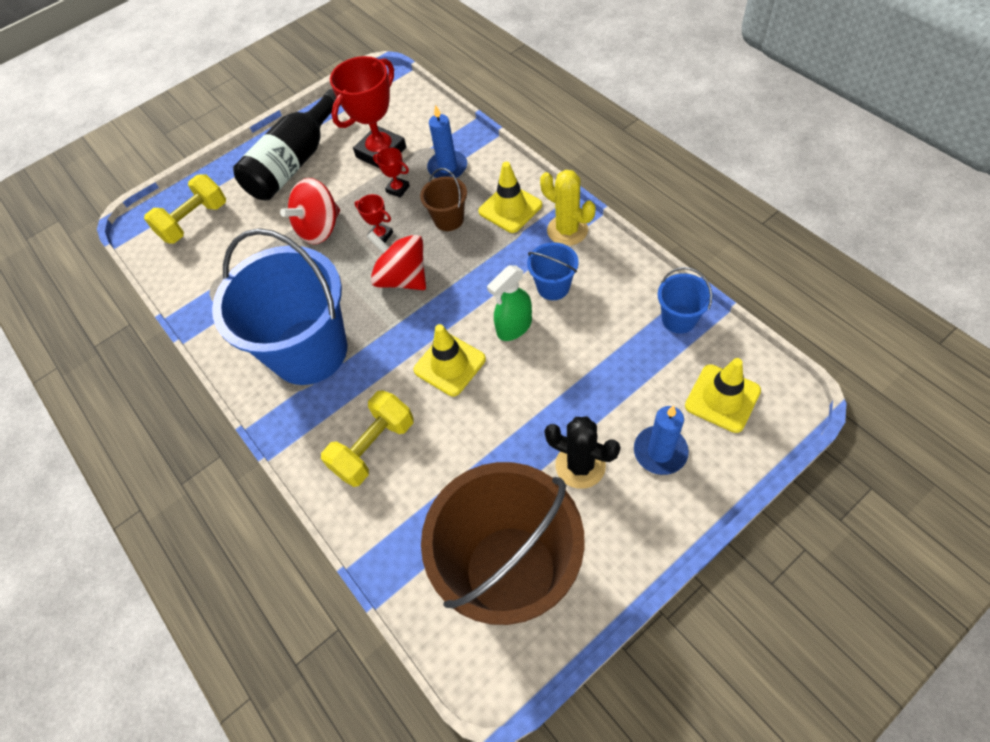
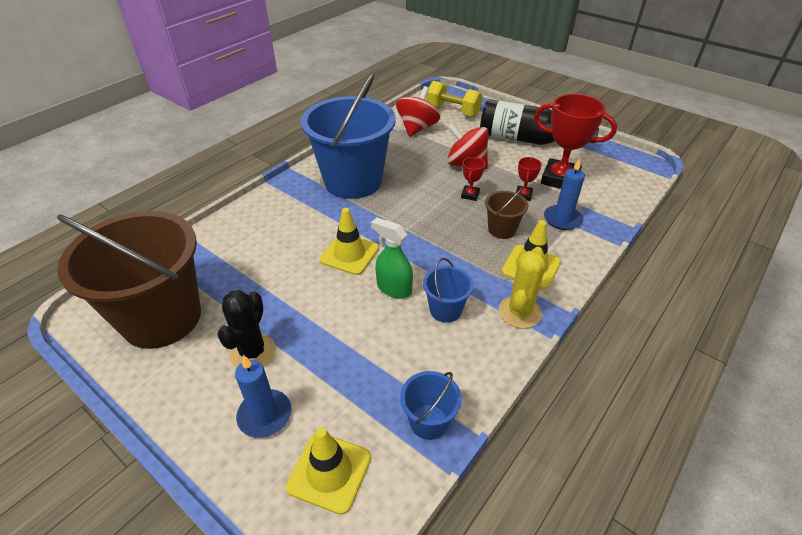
camera: 70 degrees right, 15 degrees down
yellow dumbbell [321,390,413,487] -> none
red spinning top [366,231,426,290] -> red spinning top moved to [396,86,440,137]

